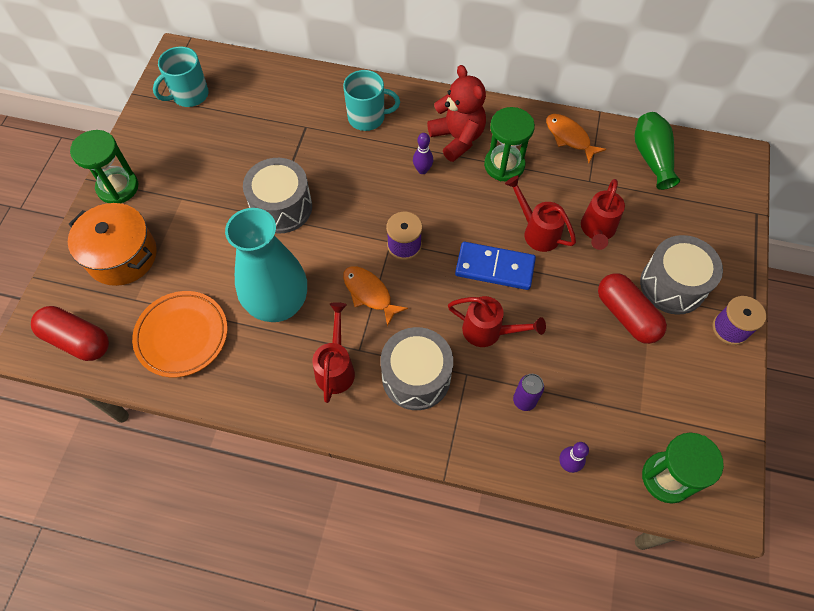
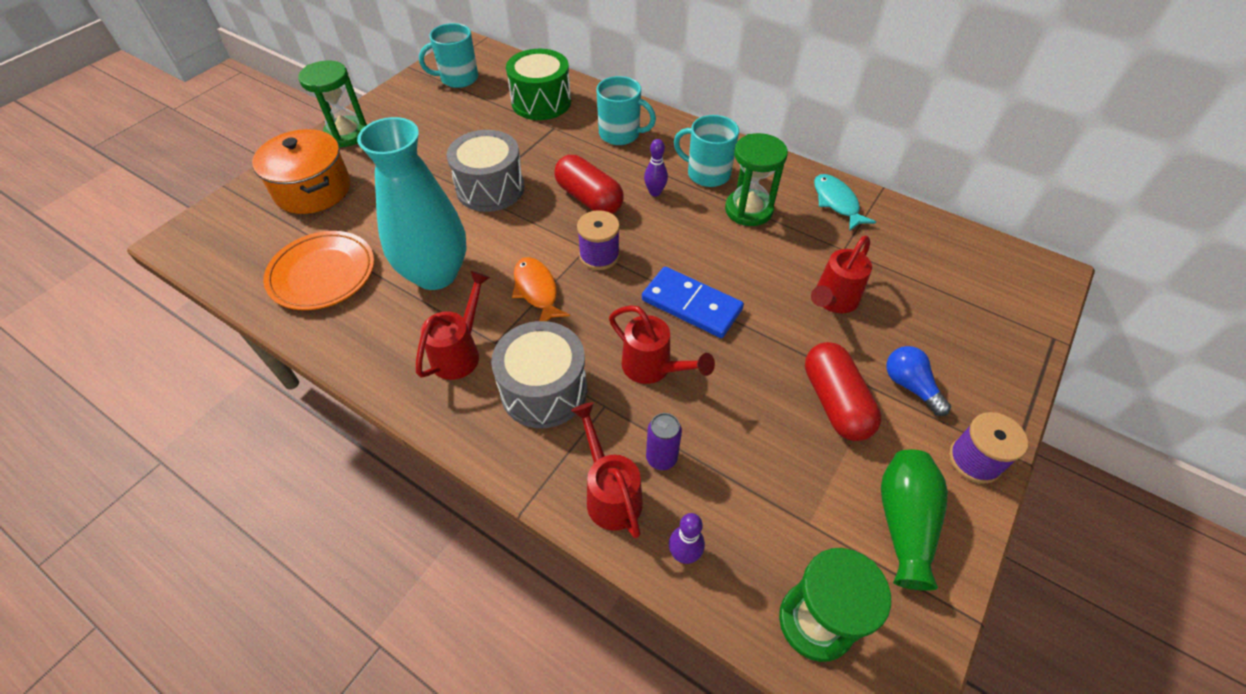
camera: 20 degrees right, 10 degrees down
red capsule [31,306,109,361] -> red capsule moved to [554,155,624,214]
red teddy bear [427,65,486,162] -> turquoise mug [674,115,739,187]
red watering can [505,176,576,252] -> red watering can moved to [571,402,643,538]
orange fish [546,114,606,163] -> turquoise fish [814,174,876,231]
green vase [634,112,680,190] -> green vase moved to [881,449,948,591]
grey drum [640,235,723,315] -> blue light bulb [886,346,951,416]
none -> green drum [506,49,571,120]

